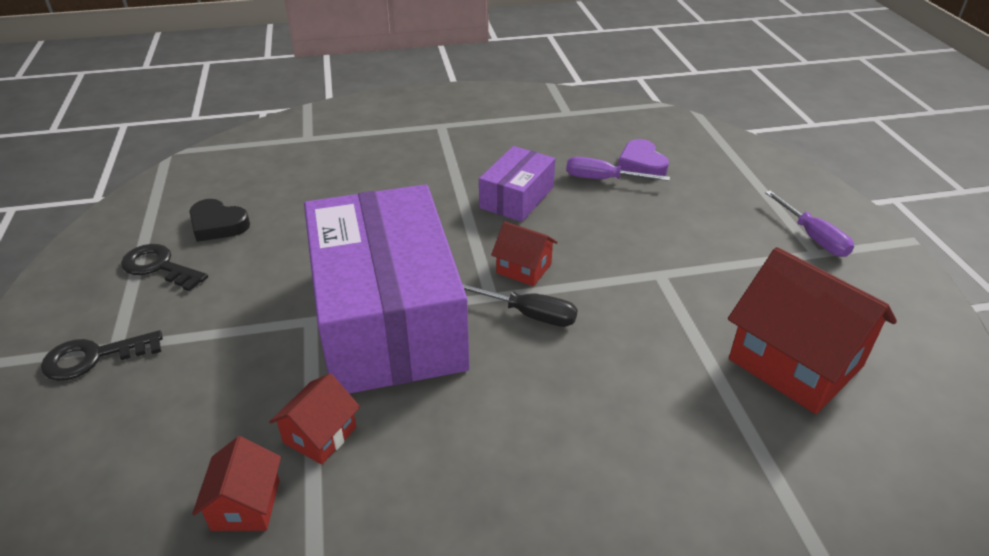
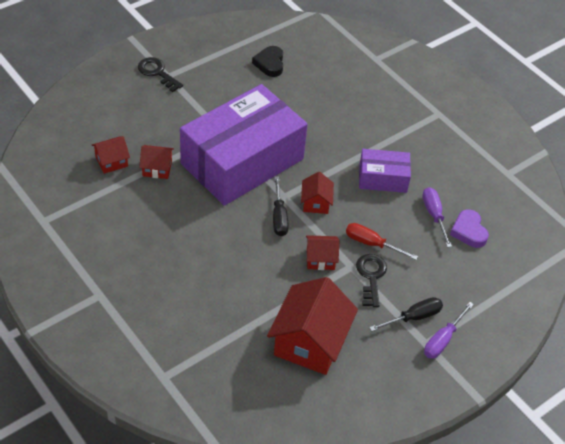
camera: 60 degrees right, 10 degrees up
black key [121,244,208,291] -> black key moved to [356,254,387,307]
purple heart [618,139,669,176] -> purple heart turned 60 degrees counterclockwise [450,209,489,248]
none -> red house [306,235,339,270]
none -> red screwdriver [346,223,418,260]
none -> black screwdriver [369,297,443,331]

